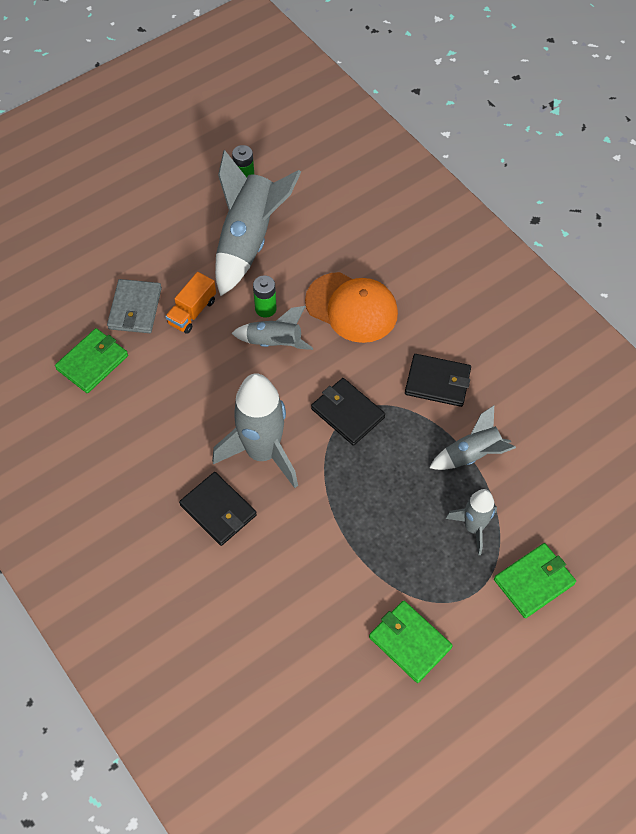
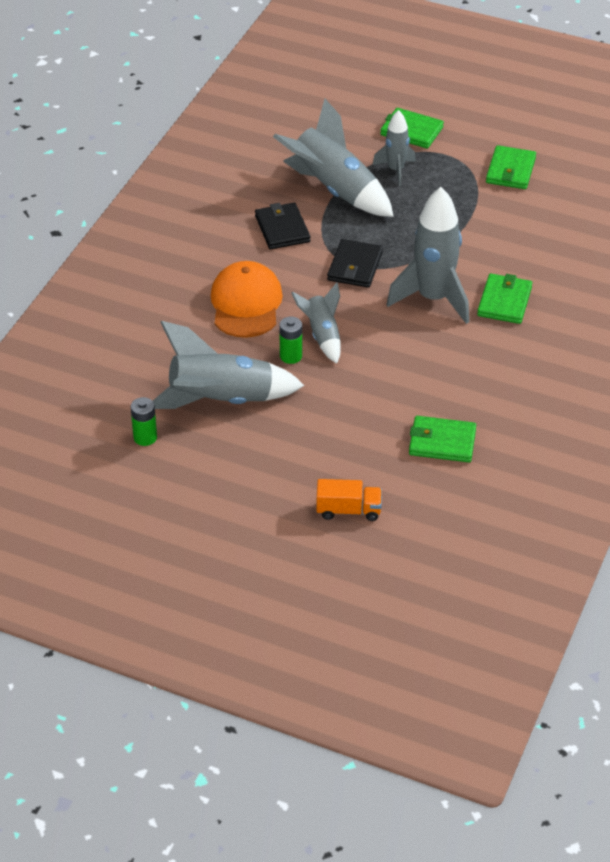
camera: 120 degrees left, 15 degrees down
grey wallet [107,279,162,333] -> none
orange truck [165,272,216,334] -> orange truck moved to [317,479,382,521]
black wallet [179,472,257,546] -> green wallet [477,273,532,324]
grey rocket [429,406,516,470] -> grey rocket [273,99,394,217], size x1.79

